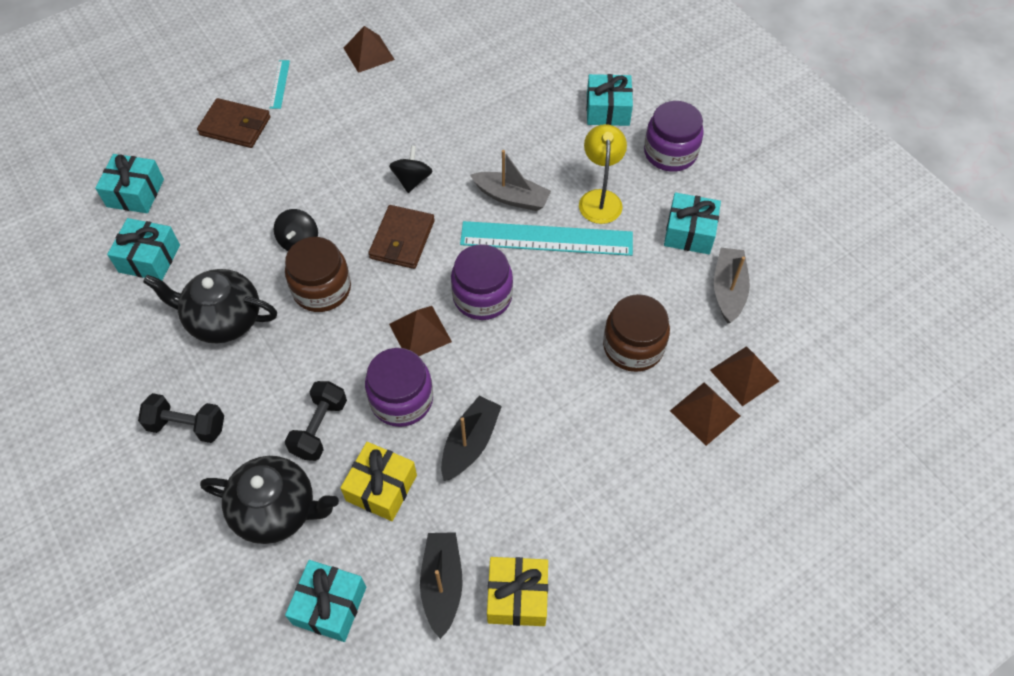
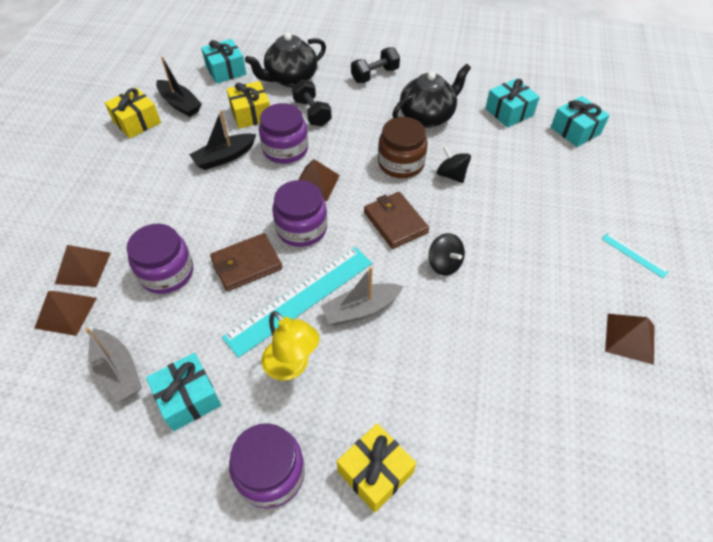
camera: 135 degrees right, 5 degrees down
brown wallet [197,98,271,148] -> brown wallet moved to [210,233,282,291]
black boat [441,396,502,481] -> black boat turned 75 degrees clockwise [189,110,257,170]
turquoise gift [586,74,633,126] -> yellow gift [337,423,416,513]
brown jar [603,294,670,372] -> purple jar [127,224,193,294]

